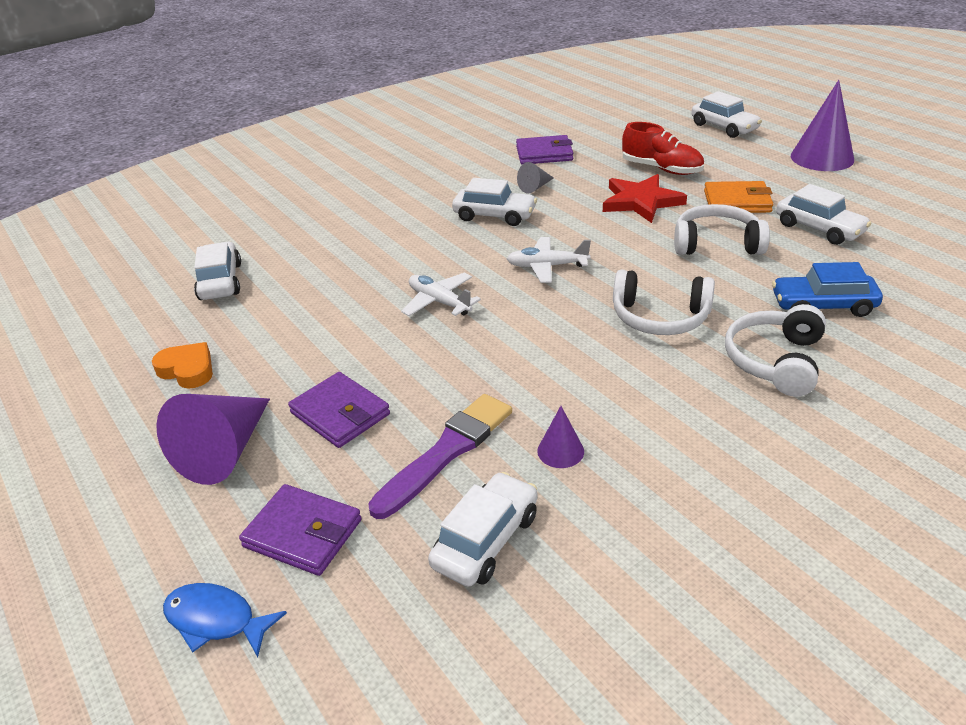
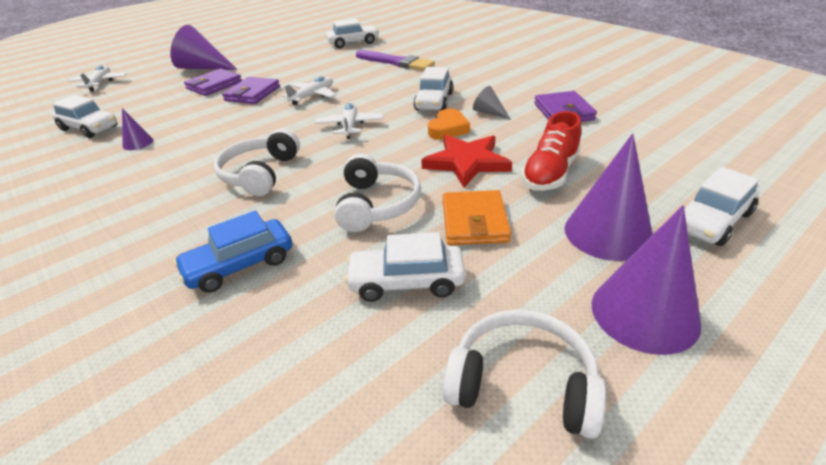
camera: 85 degrees right, 0 degrees up
orange heart [152,342,213,389] -> orange heart moved to [428,109,470,140]
blue fish [163,583,287,657] -> white plane [70,65,127,92]
purple wallet [239,484,362,576] -> purple wallet moved to [222,77,280,104]
purple brush [368,394,512,519] -> purple brush moved to [356,50,435,71]
white headphones [725,304,826,397] -> white headphones moved to [443,309,606,439]
blue car [772,262,883,317] -> blue car turned 120 degrees counterclockwise [173,211,292,293]
white car [776,184,872,245] -> white car turned 45 degrees clockwise [344,232,465,302]
none -> purple cone [565,133,653,261]

